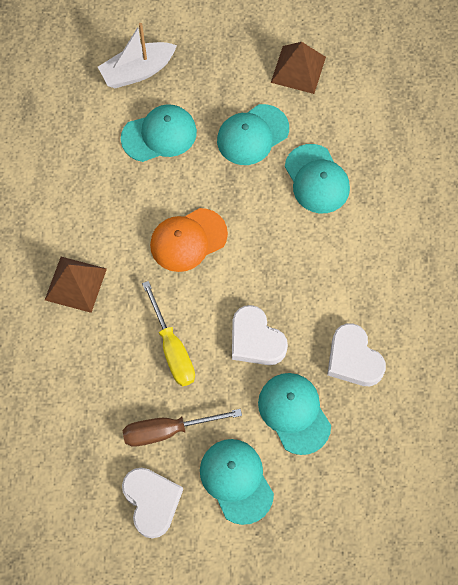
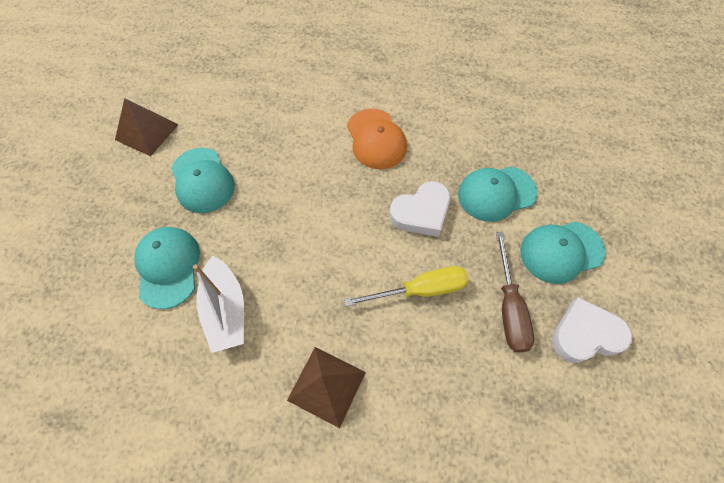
camera: 80 degrees left, 5 degrees down
white boat [98,23,177,88] -> white boat moved to [193,256,244,353]
orange cap [150,208,228,272] -> orange cap moved to [347,109,407,169]
turquoise cap [285,144,350,213] -> none
white heart [327,323,386,386] -> none

